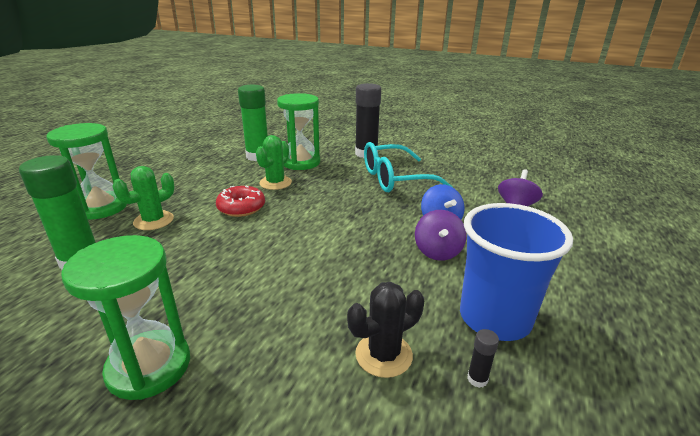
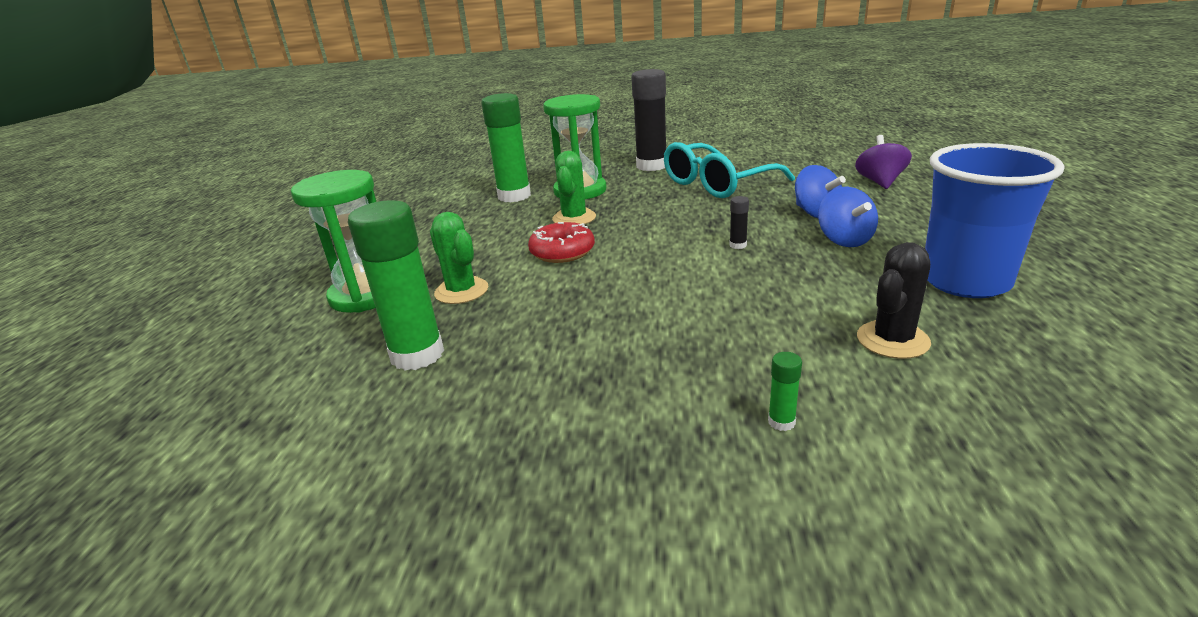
camera: 15 degrees left, 0 degrees up
green hourglass [61,235,190,400] -> none
green cactus [112,166,175,230] -> green cactus turned 60 degrees counterclockwise [430,212,488,304]
purple spinning top [415,210,467,261] -> blue spinning top [818,187,878,247]
black glue stick [467,329,499,388] -> black glue stick moved to [729,196,749,249]
none -> green glue stick [768,352,802,431]

